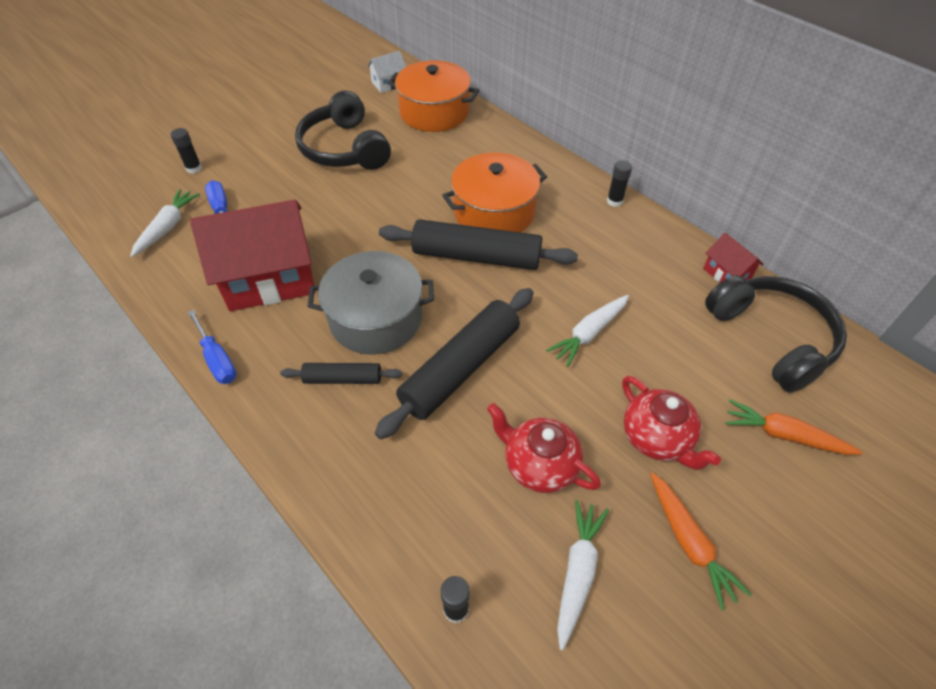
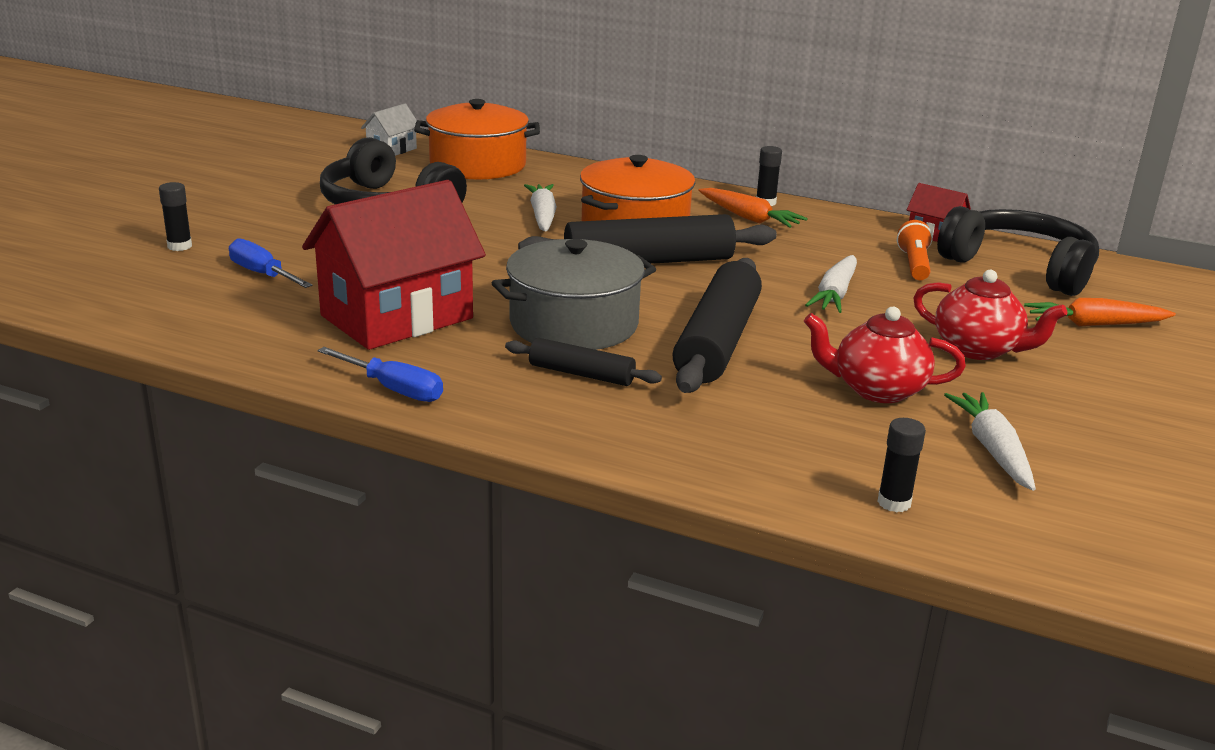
camera: 25 degrees left, 25 degrees down
white carrot [130,189,200,257] -> white carrot moved to [524,184,557,232]
black rolling pin [280,363,402,384] -> black rolling pin turned 45 degrees clockwise [505,338,662,386]
orange carrot [650,472,752,610] -> orange carrot moved to [698,188,808,228]
none -> orange flashlight [897,220,933,280]

